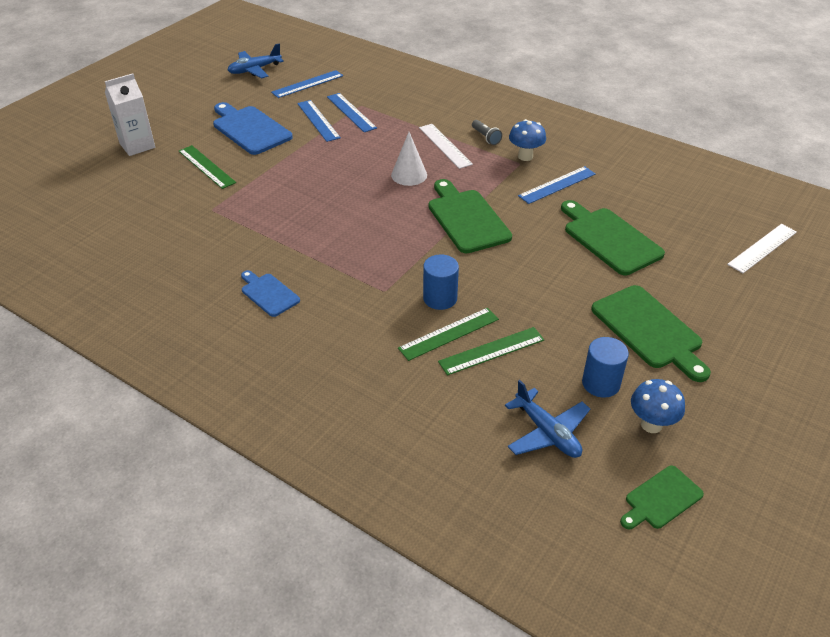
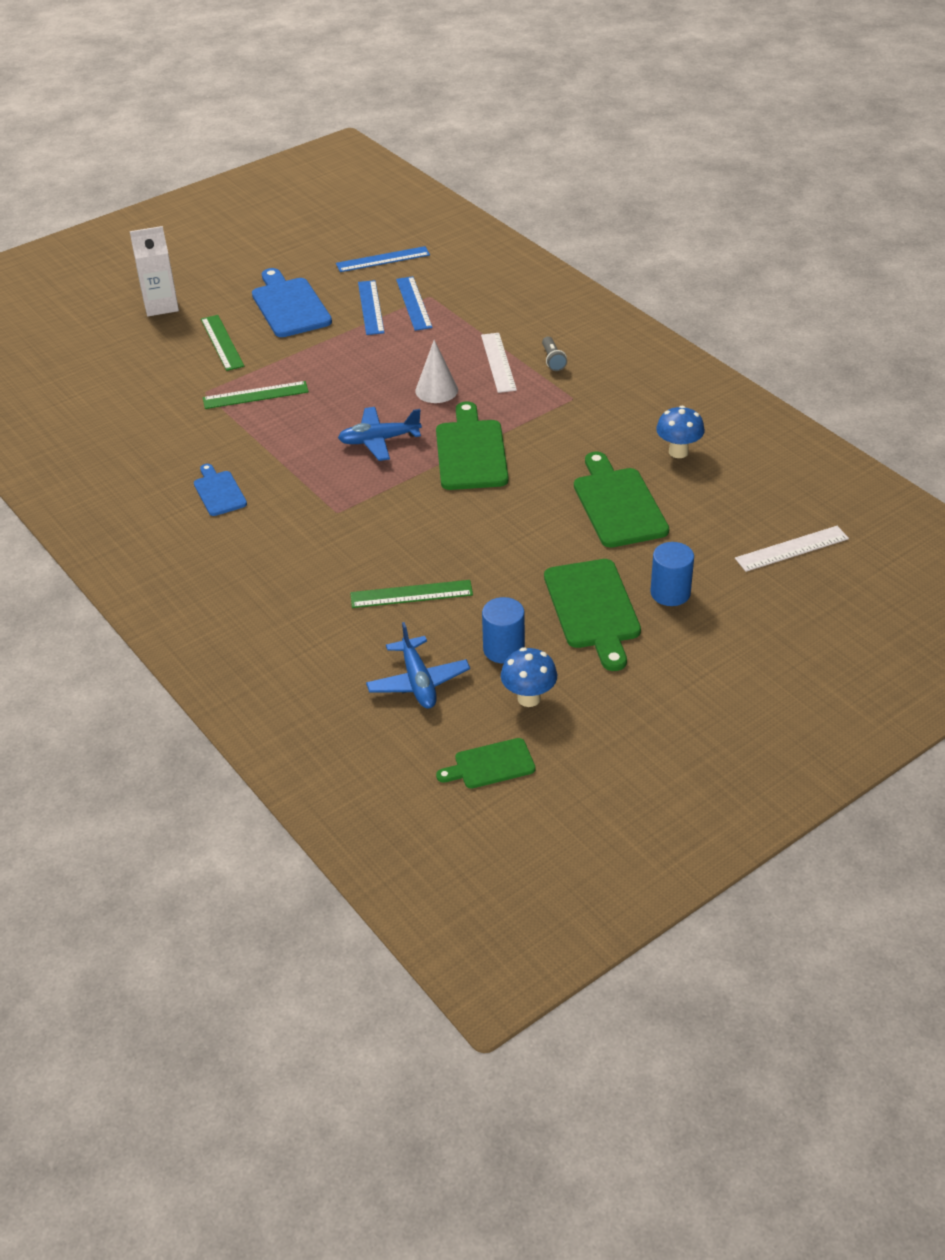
camera: 20 degrees right, 0 degrees up
blue plane [228,43,284,78] -> blue plane moved to [338,407,422,461]
green ruler [398,308,499,361] -> green ruler moved to [203,381,309,409]
blue cylinder [423,254,459,310] -> blue cylinder moved to [650,542,694,606]
blue mushroom [509,119,546,161] -> blue mushroom moved to [656,406,705,458]
blue ruler [518,166,596,204] -> none

